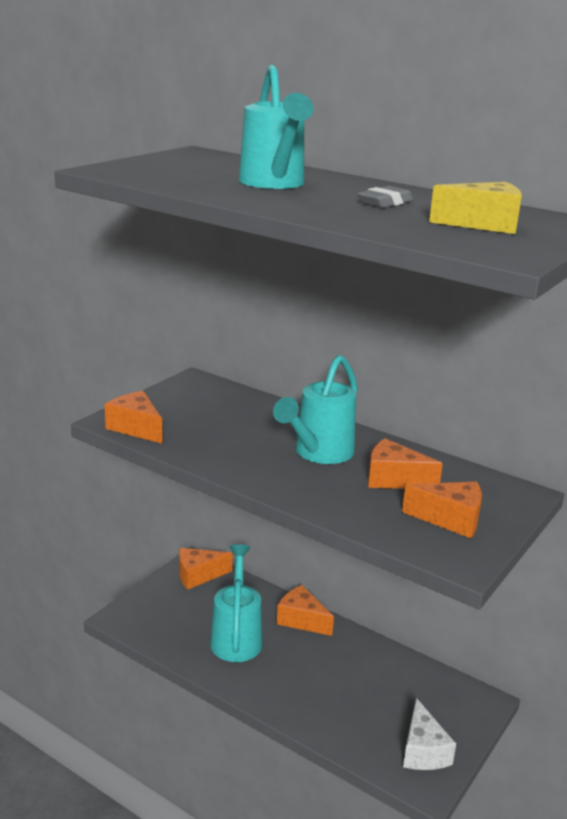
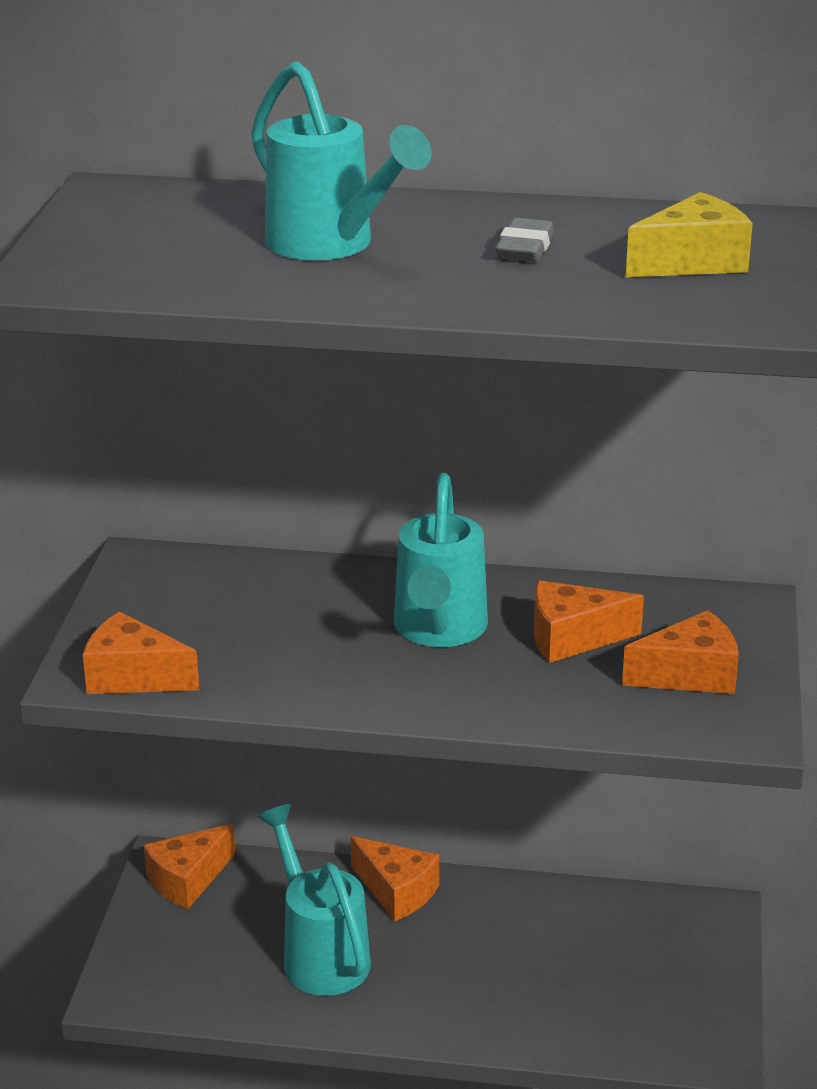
camera: 25 degrees left, 5 degrees up
orange cheese [277,585,334,636] -> orange cheese turned 150 degrees counterclockwise [351,836,439,921]
white cheese [403,698,456,770] -> none

